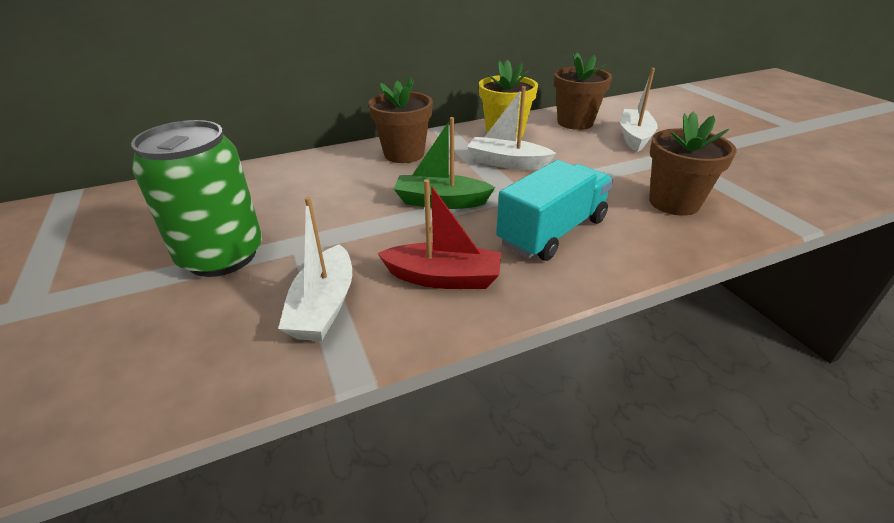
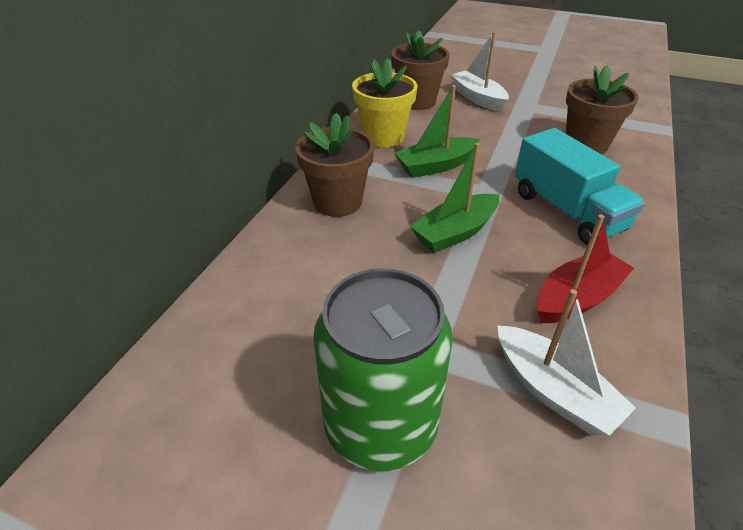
camera: 45 degrees left, 5 degrees up
white boat [467,86,556,170] -> green boat [395,85,480,178]
turquoise truck [496,160,613,261] -> turquoise truck turned 150 degrees clockwise [515,128,645,245]

